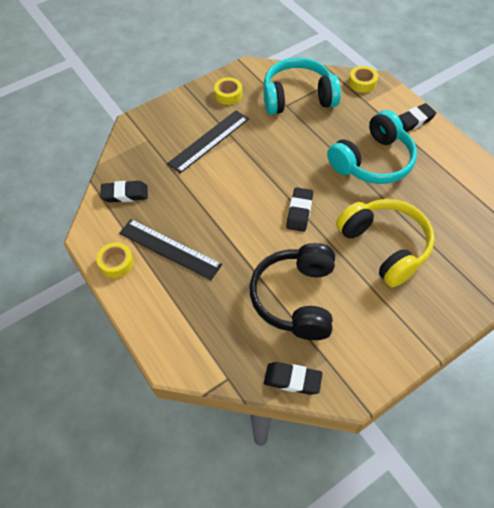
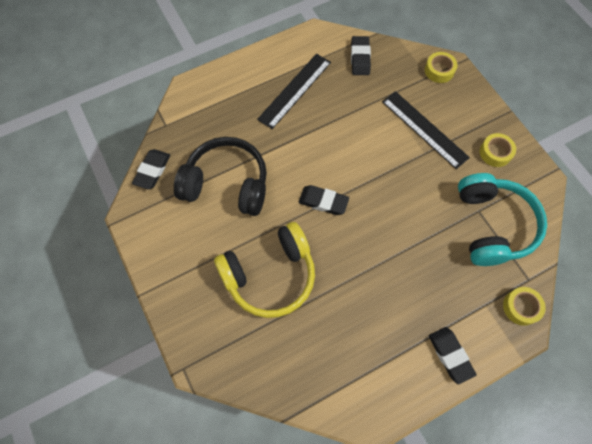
camera: 95 degrees right, 10 degrees up
yellow tape [97,242,134,278] -> yellow tape moved to [425,52,457,83]
turquoise headphones [327,110,417,184] -> none

